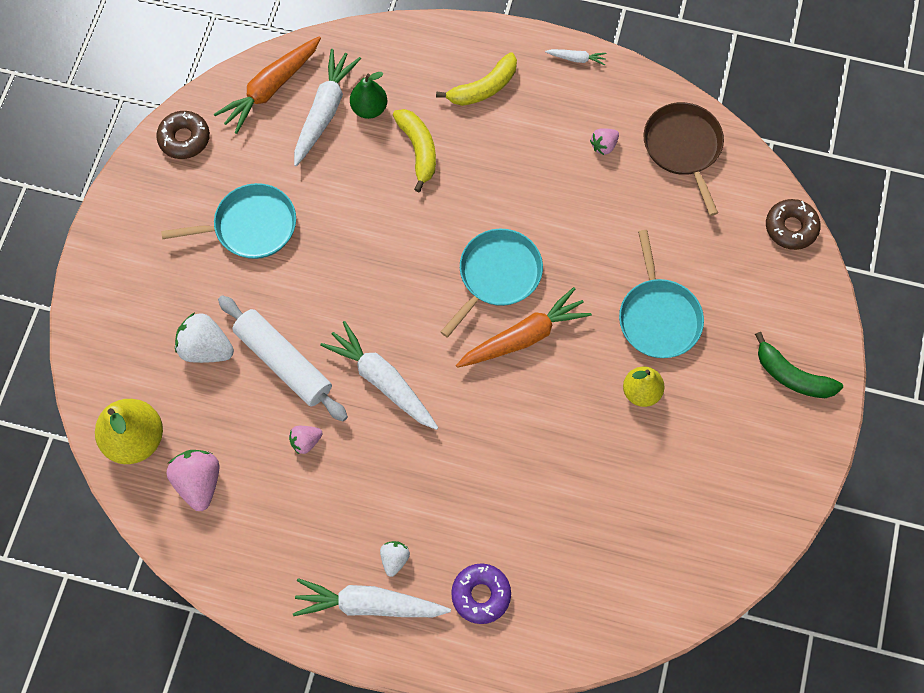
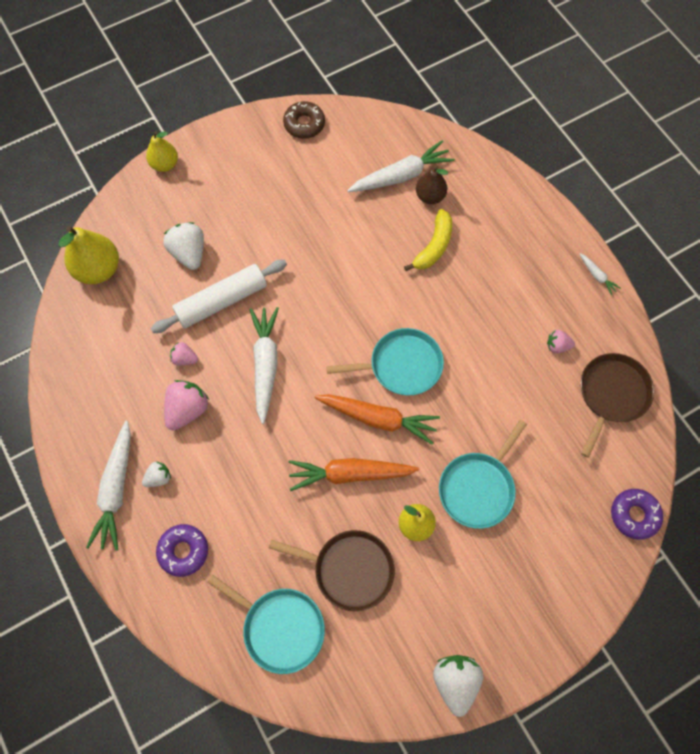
camera: 45 degrees right, 0 degrees up
turquoise pan [161,183,296,259] -> turquoise pan moved to [208,575,325,674]
pink strawberry [167,450,219,511] -> pink strawberry moved to [164,380,209,430]
orange carrot [214,36,321,134] -> orange carrot moved to [288,458,419,491]
white rolling pin [218,295,348,422] -> white rolling pin turned 60 degrees clockwise [151,260,287,333]
white carrot [293,578,451,617] -> white carrot turned 135 degrees counterclockwise [86,421,131,551]
green pear [350,72,387,119] -> brown pear [416,166,448,204]
yellow banana [436,52,517,106] -> none
green banana [755,332,843,398] -> none
brown donut [766,199,821,250] -> purple donut [611,489,663,540]
none -> yellow pear [146,131,178,172]
none -> brown pan [269,530,395,611]
none -> white strawberry [433,655,483,717]

